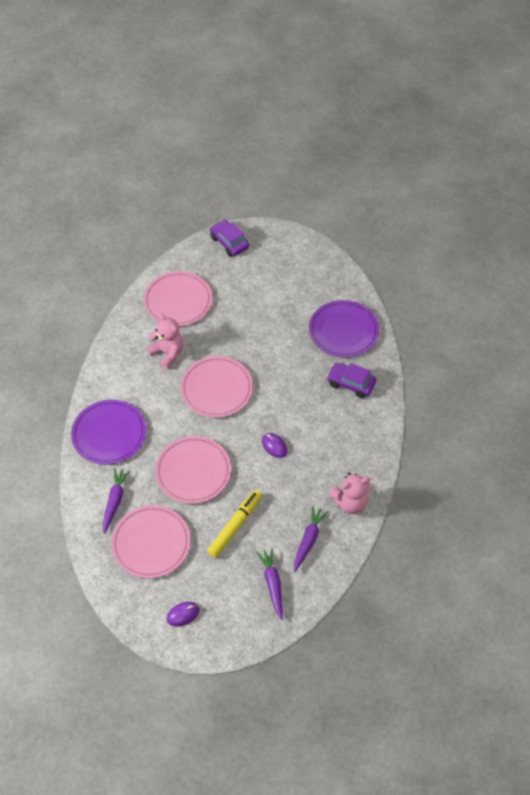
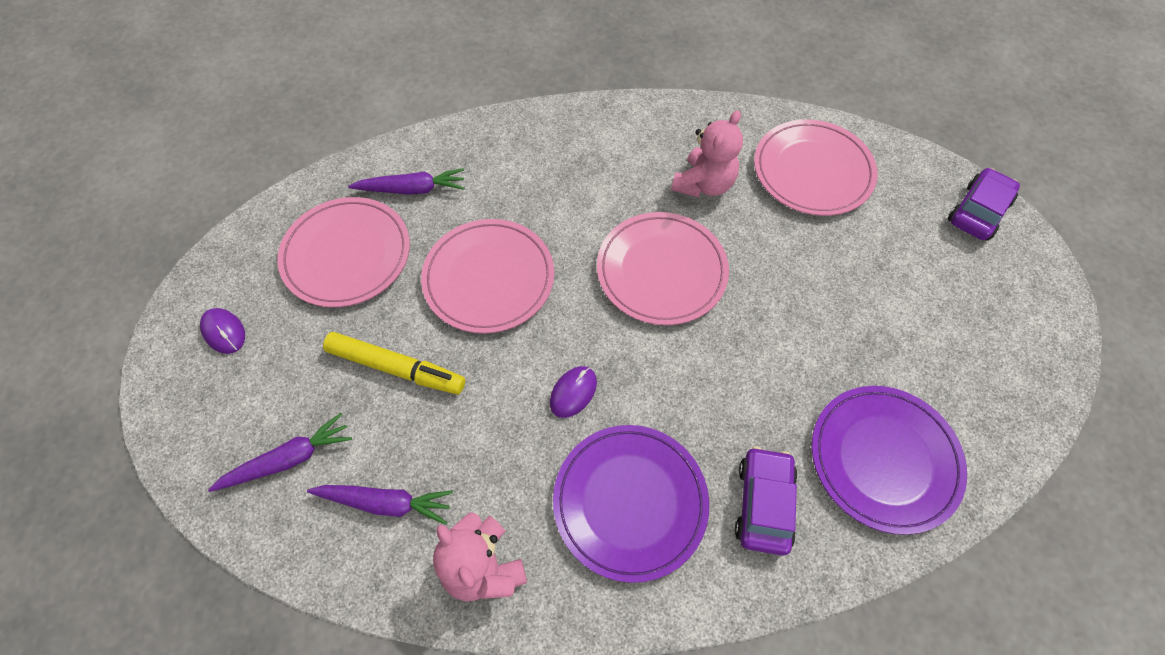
camera: 75 degrees right, 5 degrees up
purple plate [71,400,146,465] -> purple plate moved to [553,425,709,583]

